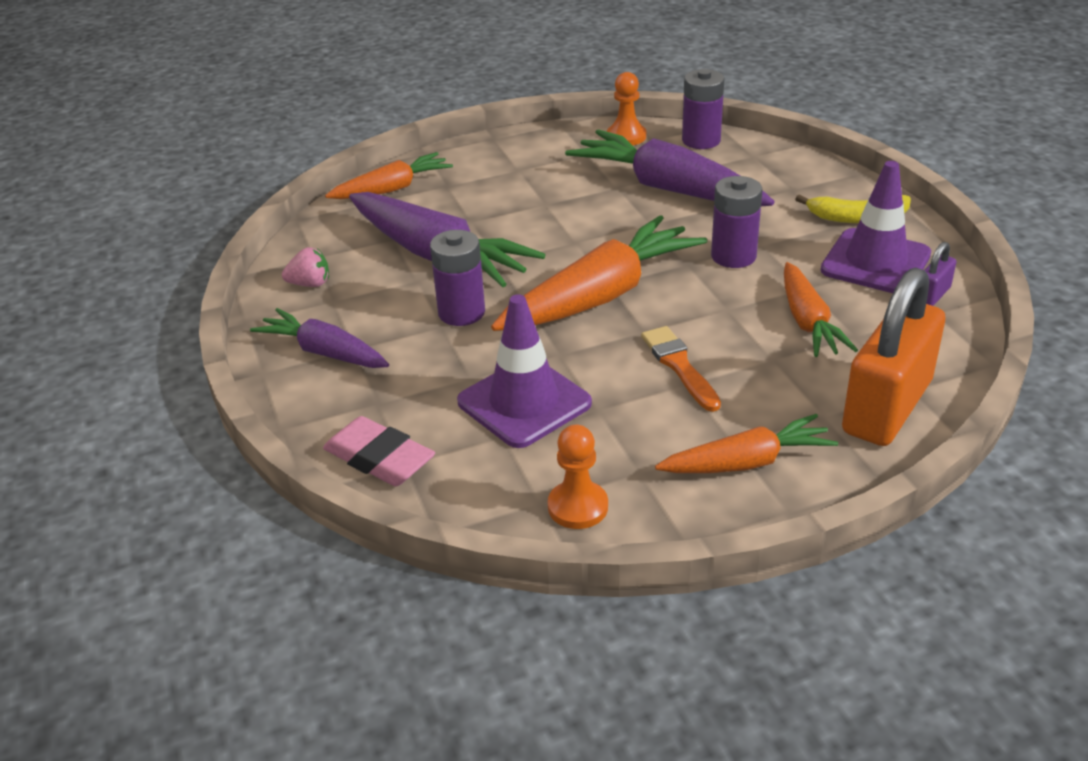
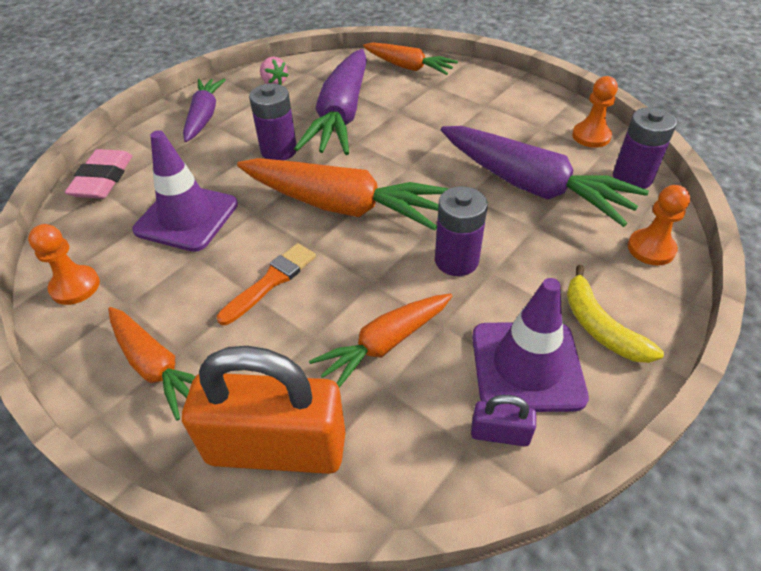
camera: 60 degrees right, 10 degrees up
purple carrot [565,130,774,206] -> purple carrot turned 120 degrees clockwise [441,126,649,227]
none -> orange pawn [628,185,690,265]

